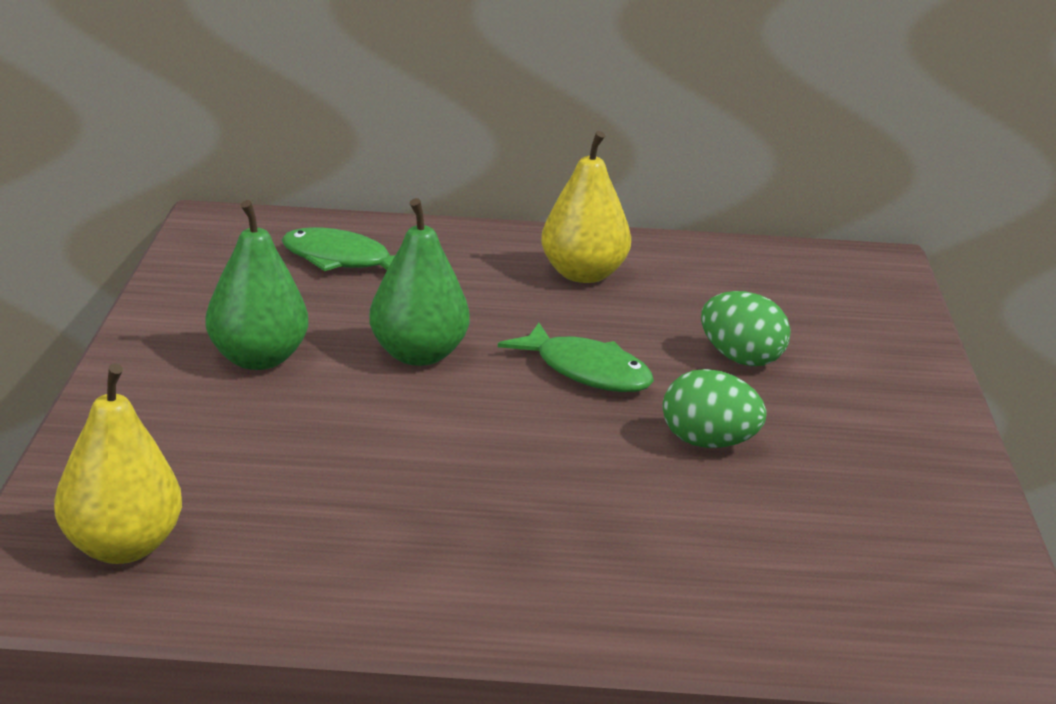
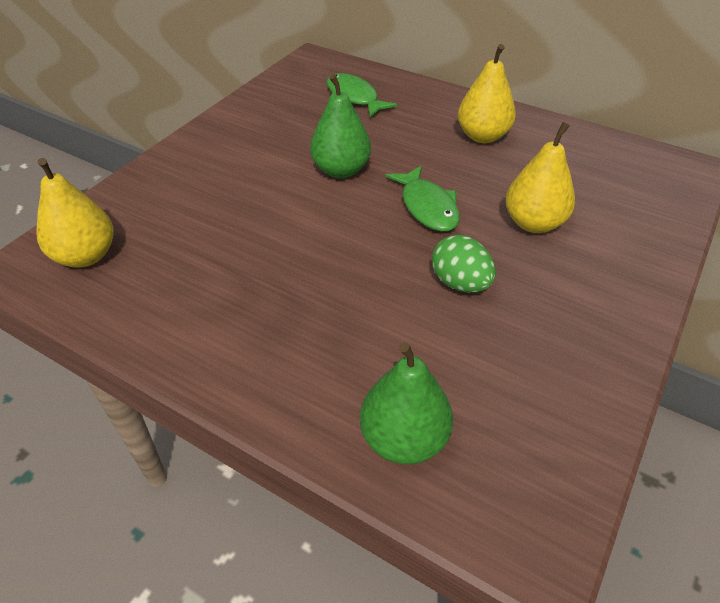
camera: 30 degrees right, 20 degrees up
green pear [206,200,308,370] -> green pear moved to [360,342,453,464]
green egg [701,291,791,366] -> yellow pear [506,122,575,233]

